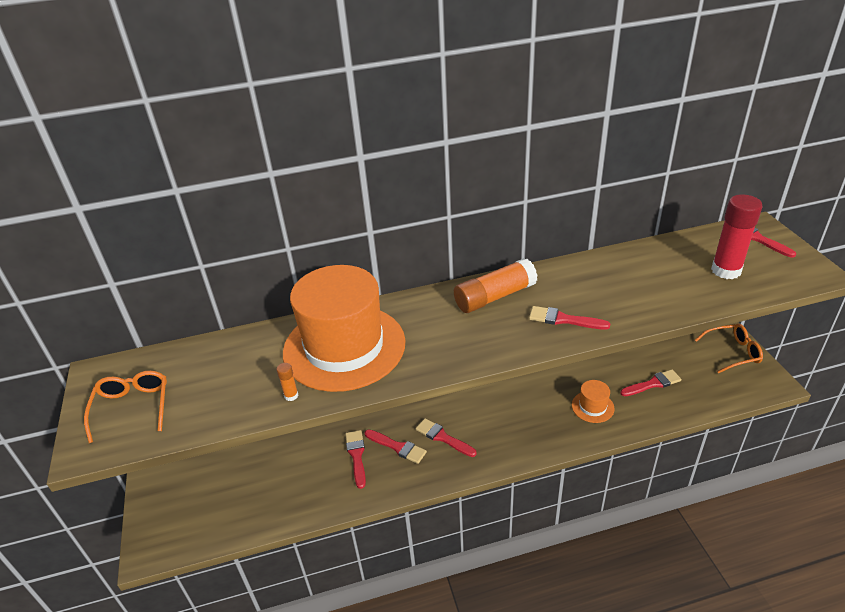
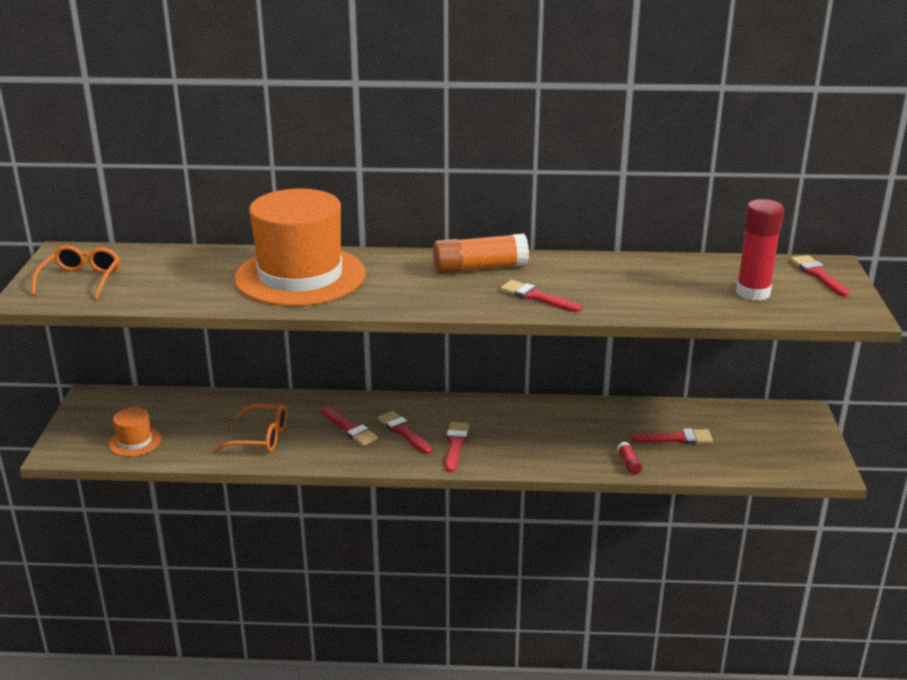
camera: 15 degrees right, 10 degrees down
orange glue stick [276,363,298,401] -> none
red brush [345,430,366,489] -> red brush moved to [445,422,469,472]
orange hat [572,380,615,423] -> orange hat moved to [109,407,161,456]
orange glasses [695,324,763,373] -> orange glasses moved to [214,404,287,452]
none -> red glue stick [617,442,642,475]

